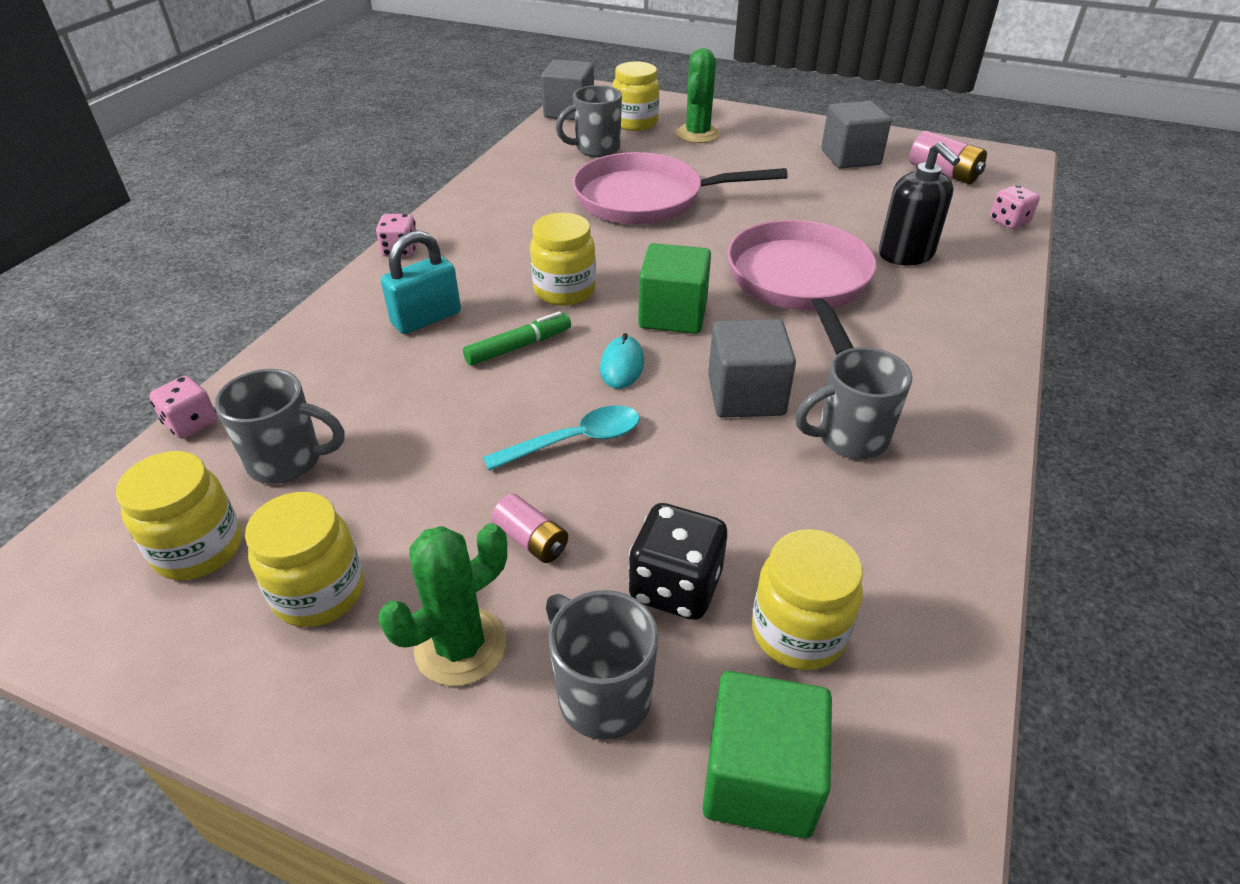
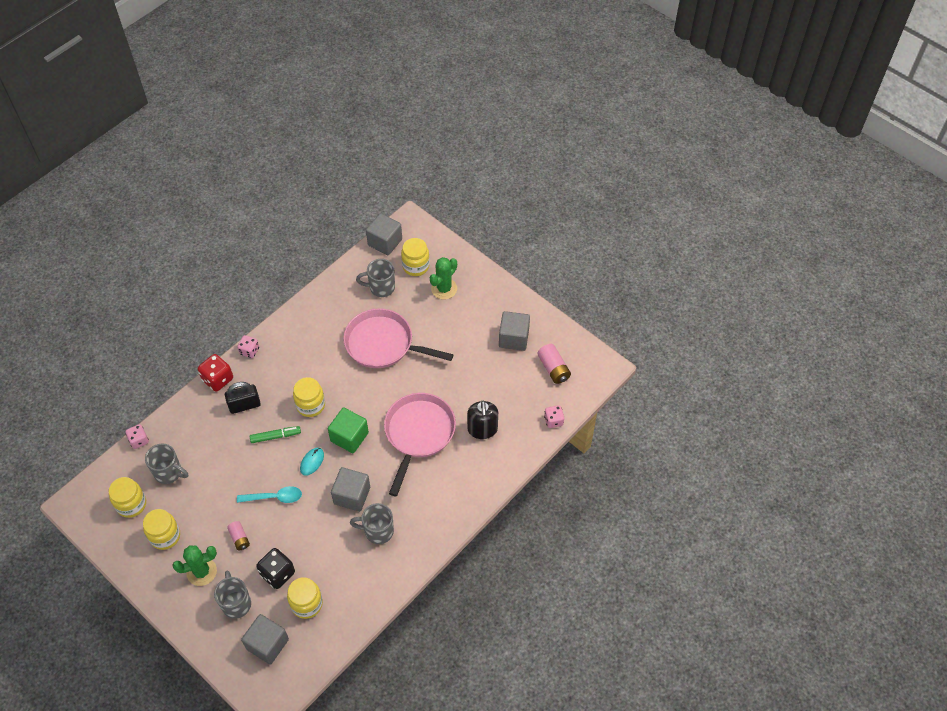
camera: 20 degrees right, 15 degrees up
turquoise padlock [381,231,461,334] -> black padlock [225,382,261,414]
green cube [702,671,832,838] -> grey cube [241,614,289,664]
none -> red dice [198,354,233,392]

